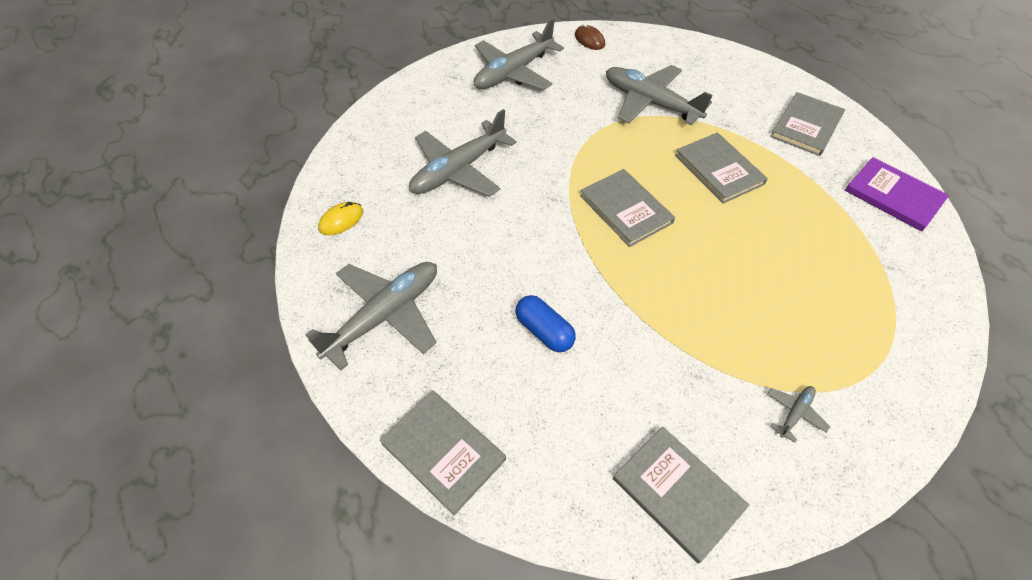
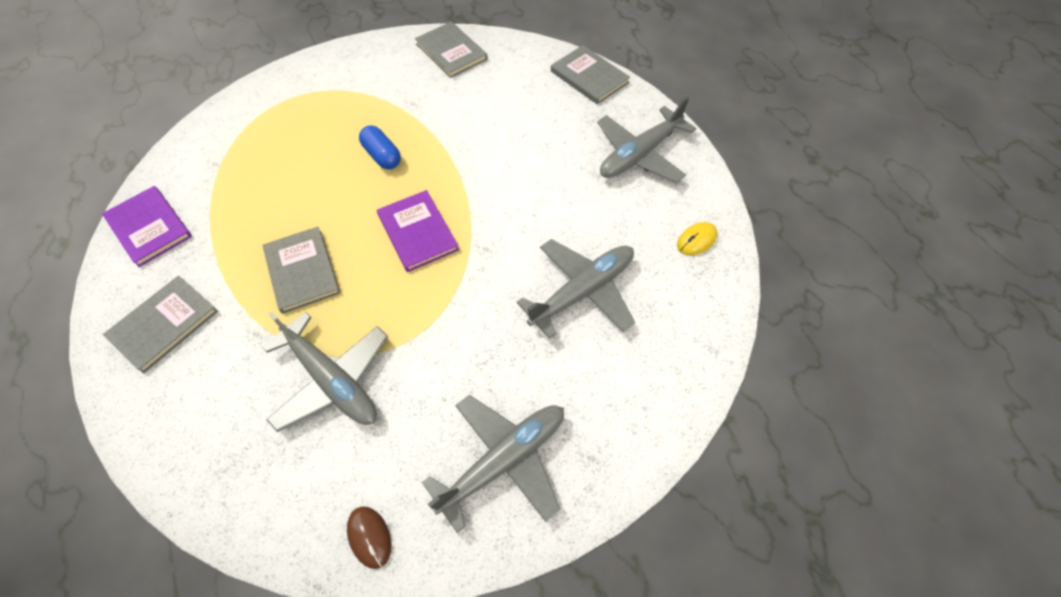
camera: 175 degrees left, 5 degrees up
blue capsule [515,295,576,352] -> blue capsule moved to [359,125,401,170]
grey book [580,169,675,247] -> purple book [377,190,459,272]
grey plane [767,386,830,443] -> none

